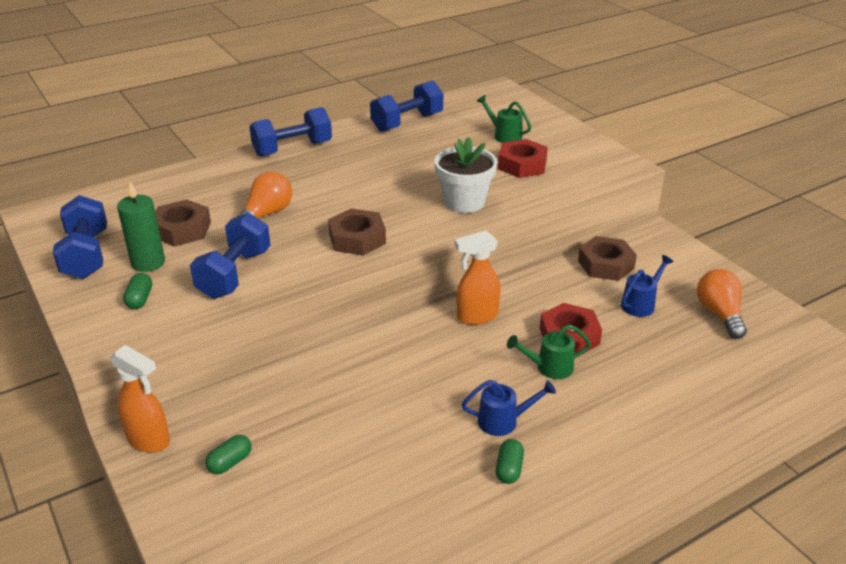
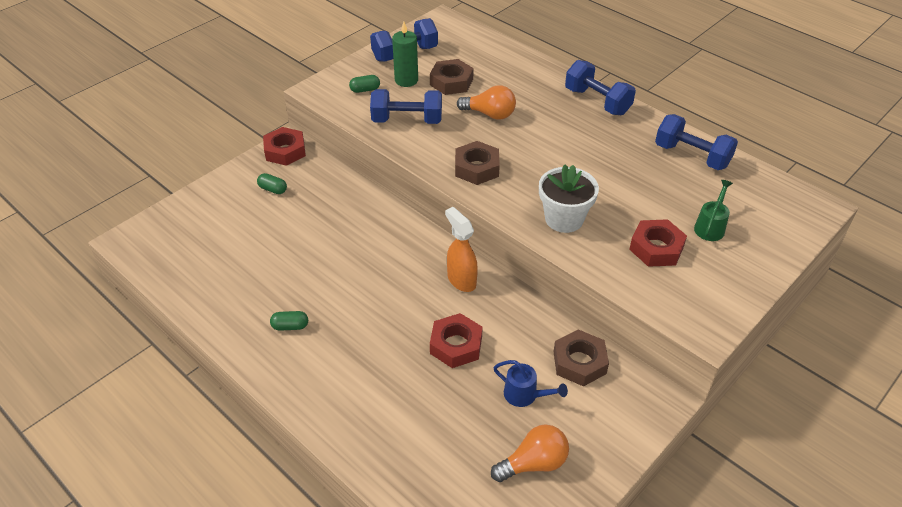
camera: 75 degrees right, 10 degrees up
orange spray bottle [110,345,170,453] -> red nut [263,127,306,166]
blue watering can [462,380,556,436] -> none
green watering can [507,324,591,379] -> none

